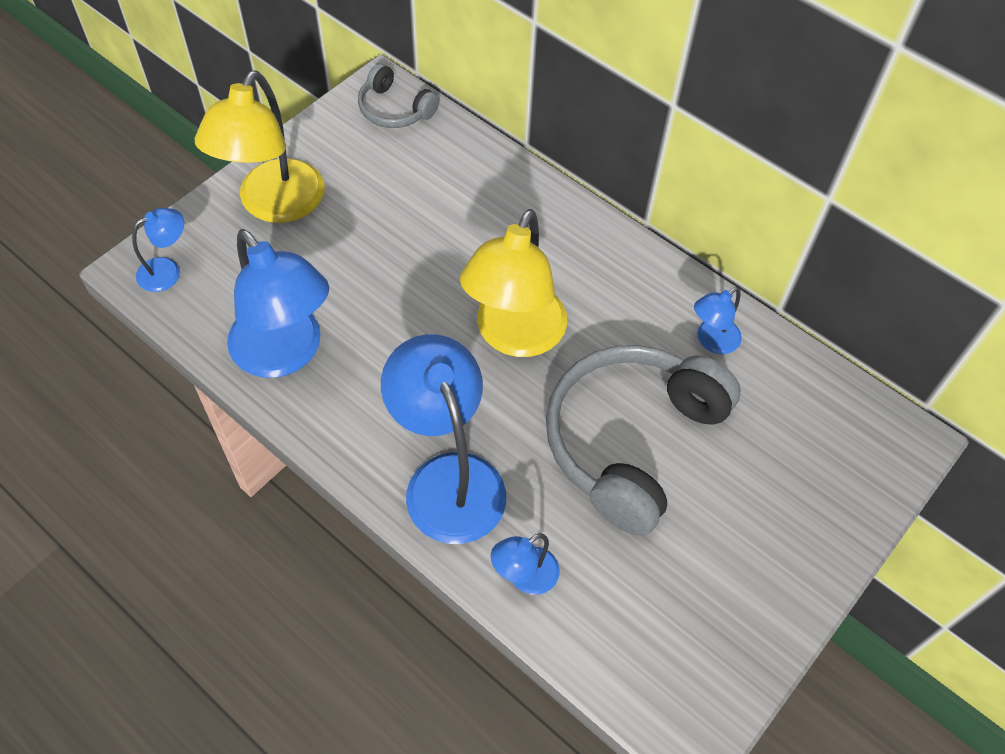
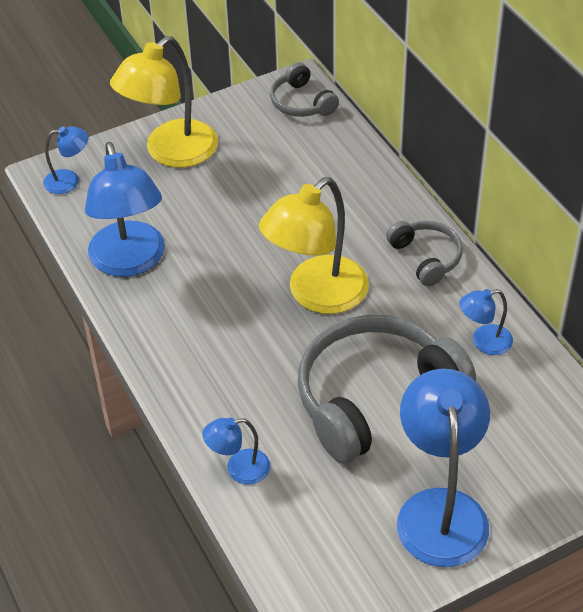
camera: 25 degrees right, 10 degrees down
blue lamp [381,334,506,544] -> blue lamp moved to [397,369,490,567]
none -> grey headphones [386,221,463,286]

